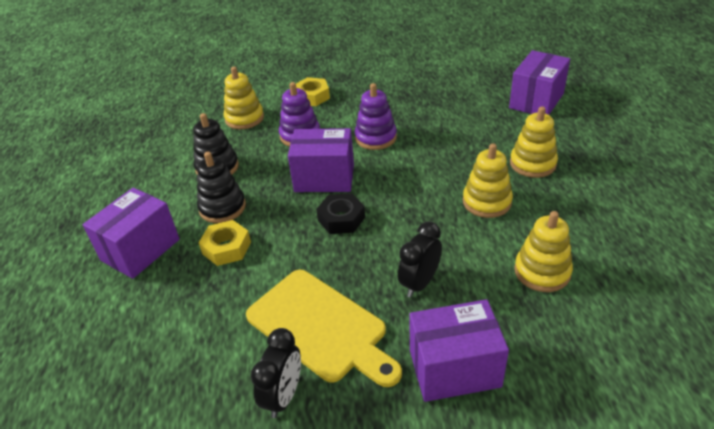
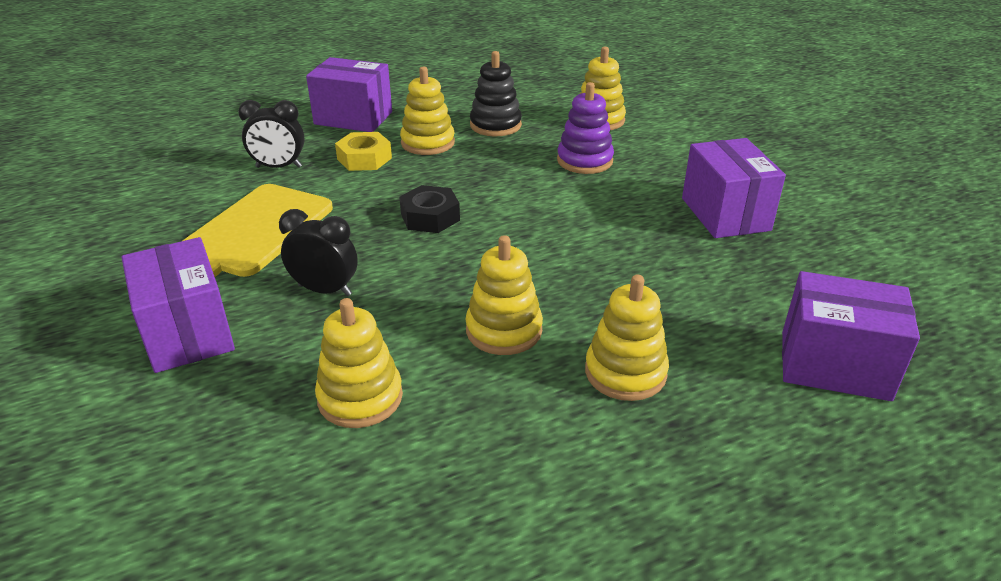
camera: 70 degrees right, 5 degrees down
black stacking toy [197,152,246,223] -> yellow stacking toy [400,67,455,155]
black clock [251,328,301,418] -> black clock moved to [238,100,305,168]
purple box [288,128,354,192] -> purple box moved to [682,138,786,238]
yellow nut [296,77,330,106] -> none
purple stacking toy [355,83,397,150] -> none

